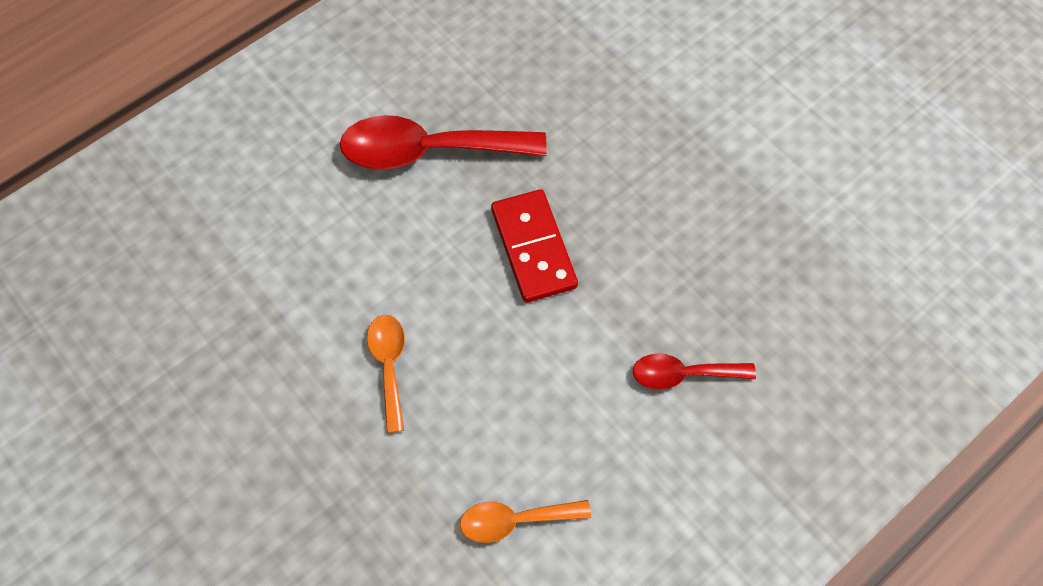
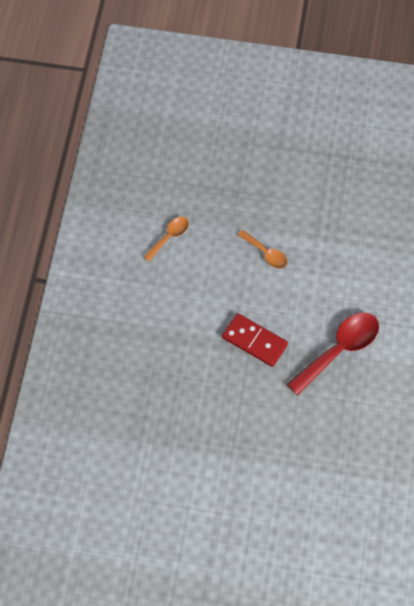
camera: 140 degrees right, 0 degrees up
red spoon [633,353,756,390] -> none

